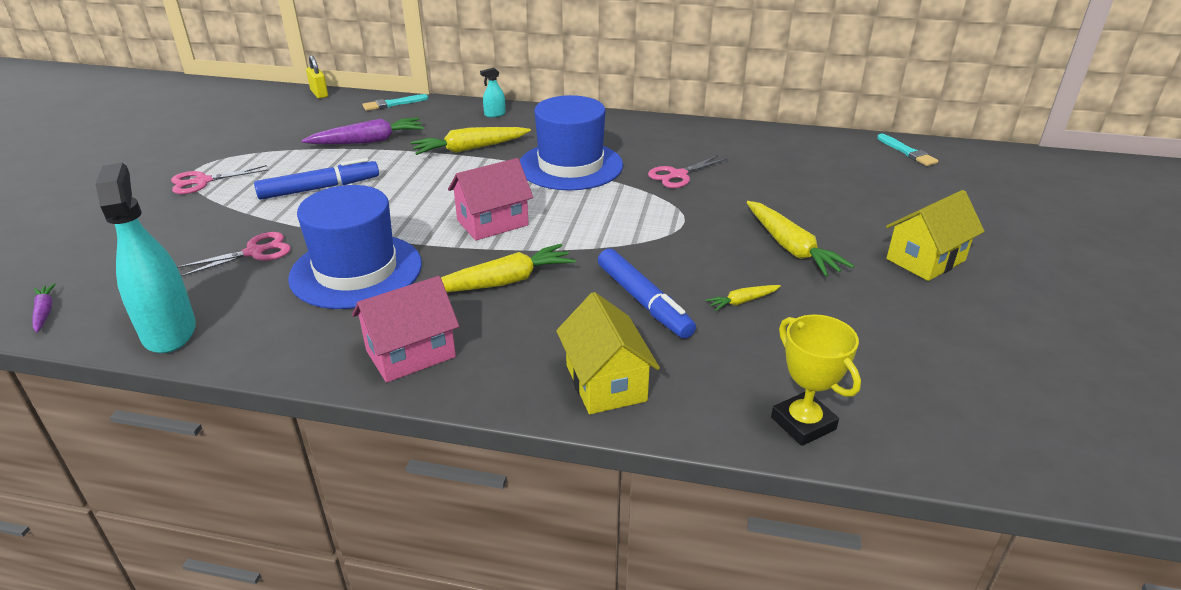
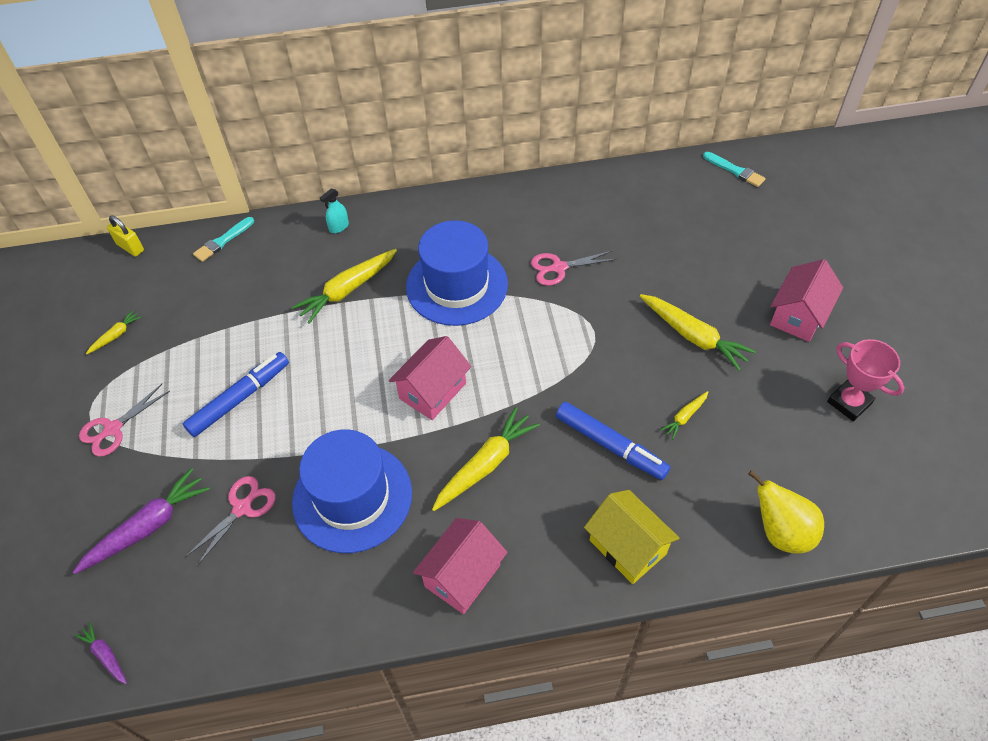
camera: 20 degrees left, 20 degrees up
turquoise spray bottle [96,163,196,353] -> none
purple carrot [301,117,424,144] -> purple carrot moved to [73,468,210,574]
pink scissors [648,155,728,188] -> pink scissors turned 45 degrees clockwise [531,251,617,286]
yellow trophy [771,315,861,446] -> yellow pear [748,470,824,554]
yellow house [886,190,984,281] -> pink house [770,259,843,342]
none -> yellow carrot [86,310,142,354]
none -> pink trophy [827,339,904,421]

